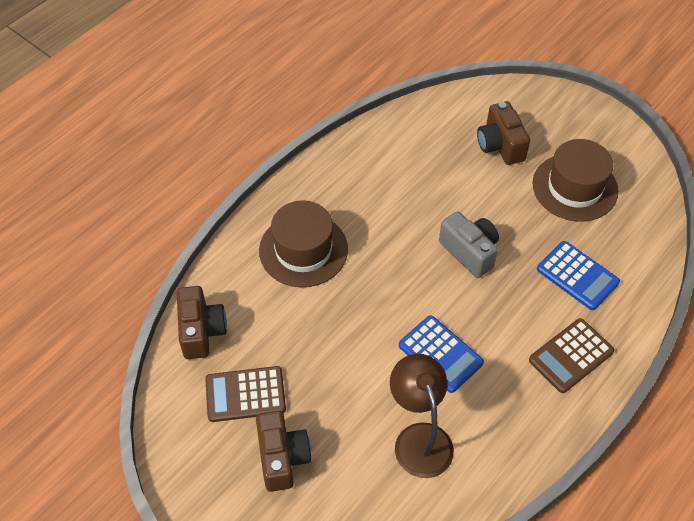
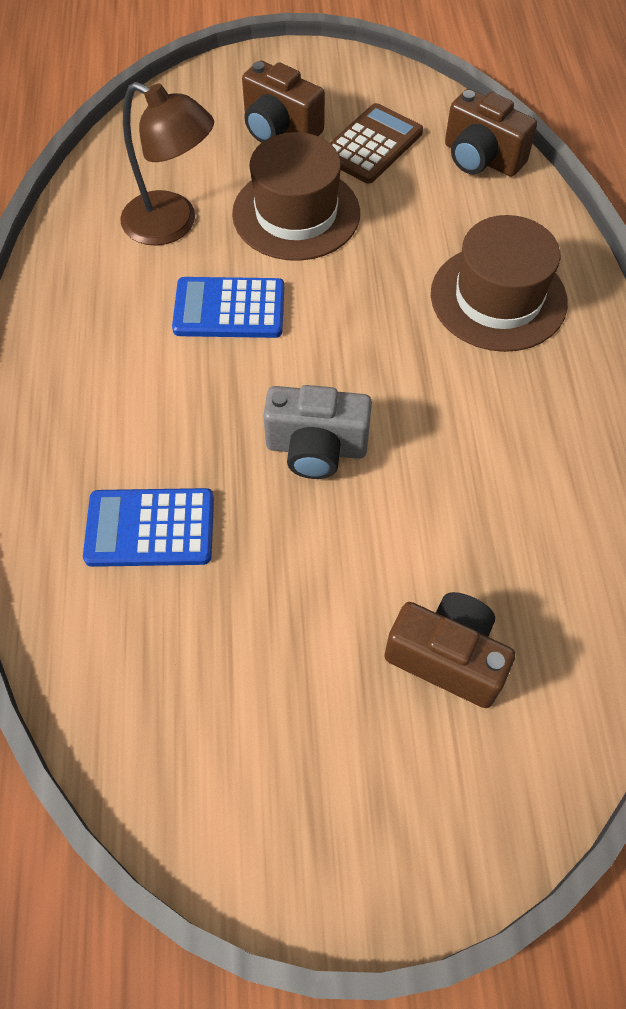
camera: 135 degrees right, 5 degrees up
brown calculator [529,318,614,393] -> none
brown hat [532,139,618,222] -> brown hat moved to [232,132,360,261]

